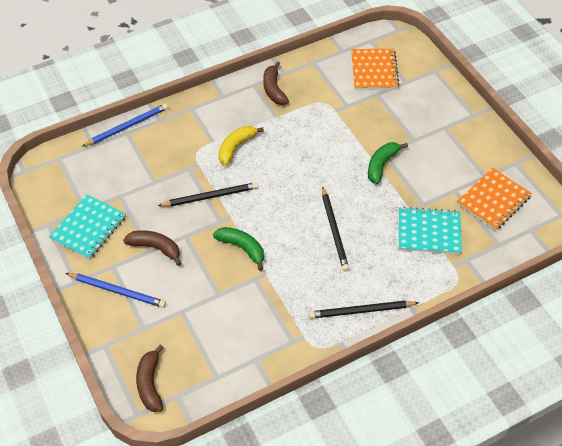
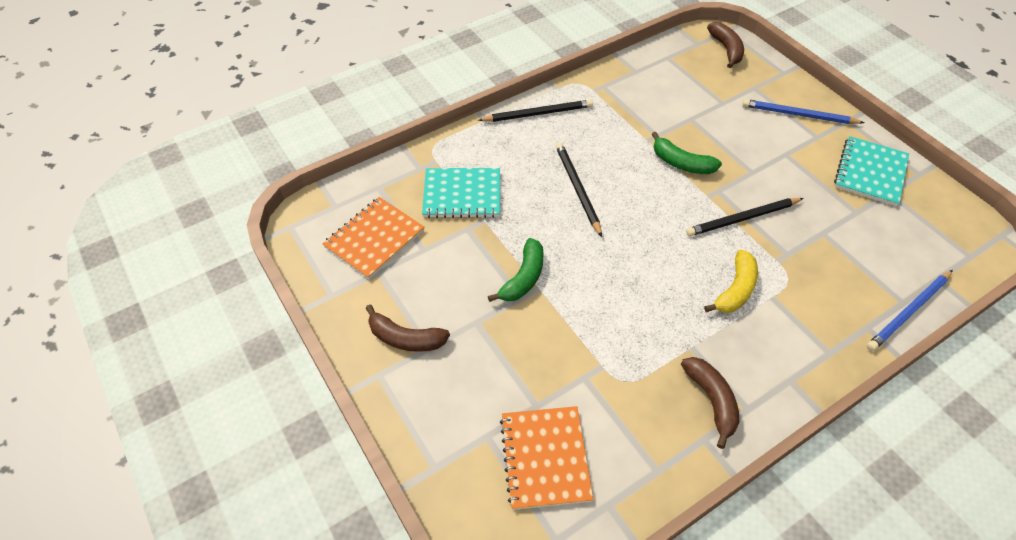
camera: 175 degrees right, 0 degrees up
brown banana [123,230,182,266] -> brown banana moved to [366,305,450,352]

